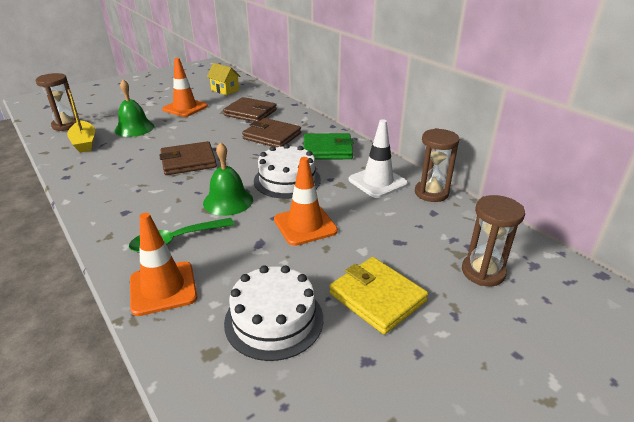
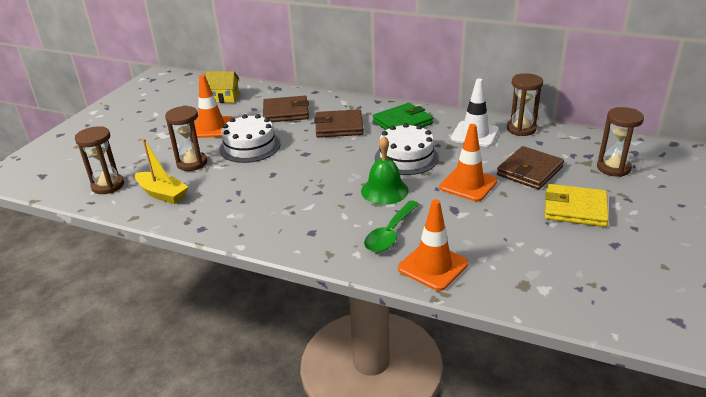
camera: 30 degrees left, 0 degrees up
green bell [115,79,155,137] -> brown hourglass [165,106,207,171]
brown wallet [159,141,217,175] -> brown wallet moved to [497,146,564,190]
white cake [224,265,323,361] -> white cake moved to [219,114,281,163]

